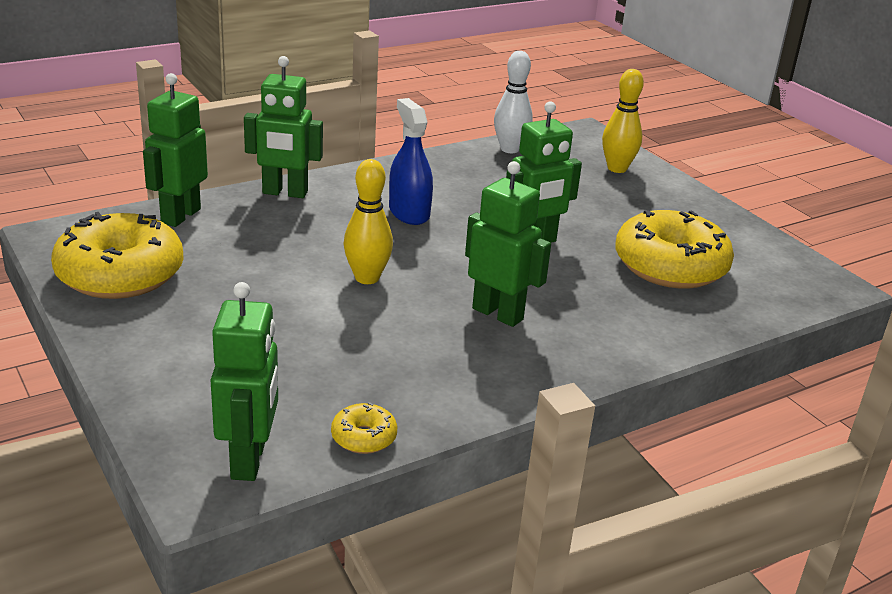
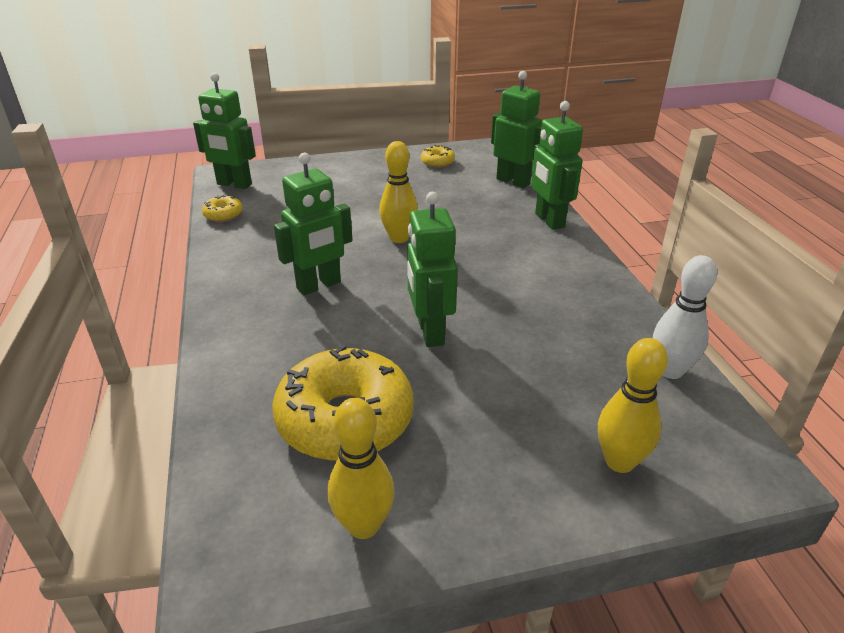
camera: 110 degrees right, 5 degrees up
yellow donut [51,212,184,299] -> yellow donut [421,145,455,168], size x0.43
green robot [244,56,323,198] -> green robot turned 45 degrees counterclockwise [531,101,583,230]
blue spray bottle [389,98,433,225] -> none
none -> yellow bowling pin [327,398,395,539]

